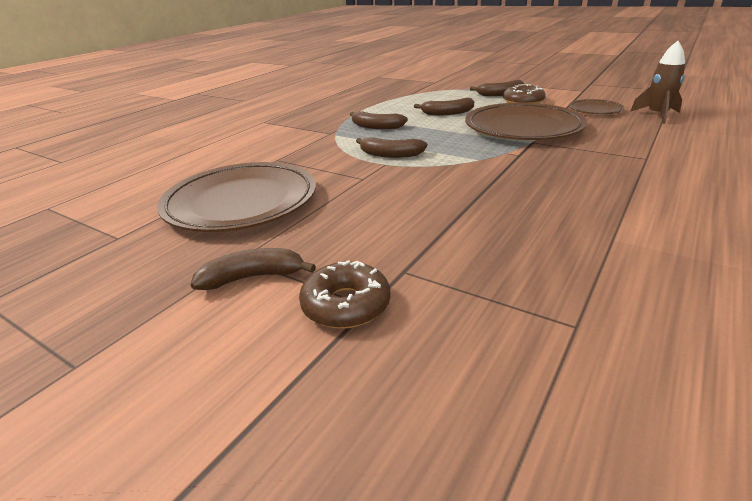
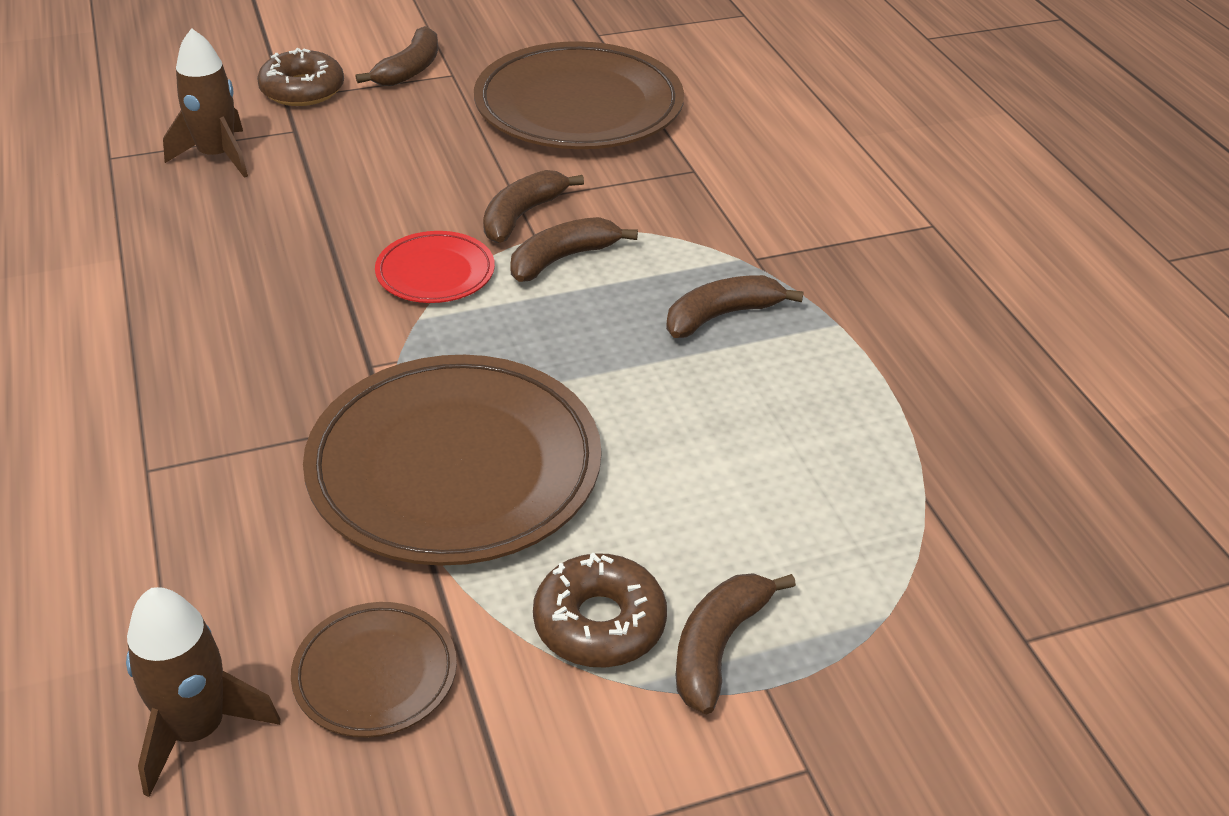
camera: 125 degrees right, 10 degrees up
brown banana [414,98,474,116] -> brown banana moved to [483,170,584,243]
none -> brown rocket [163,28,248,178]
none -> red plate [375,231,495,303]

